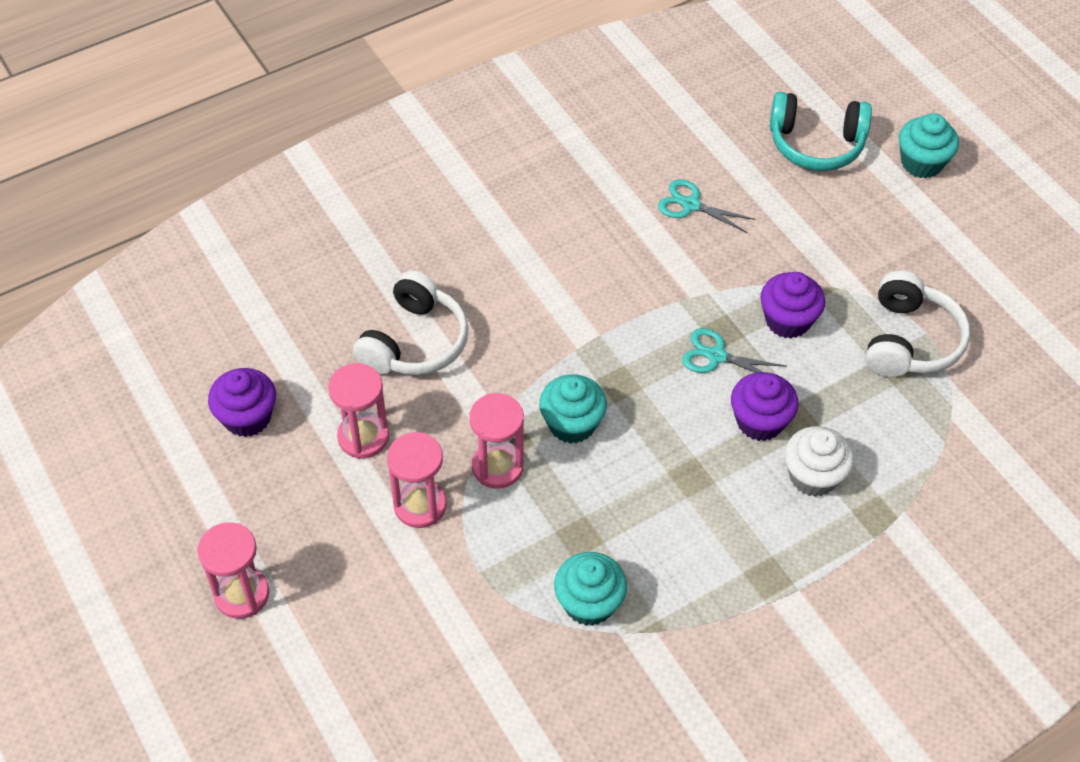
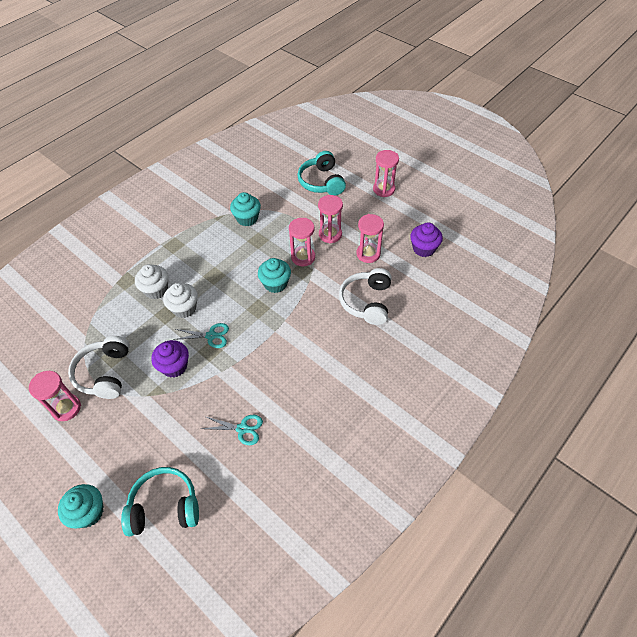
camera: 165 degrees right, 0 degrees up
purple cupcake [731,372,799,441] -> white cupcake [163,283,198,318]
none -> pink hourglass [29,371,81,421]
none -> turquoise headphones [297,151,346,195]

